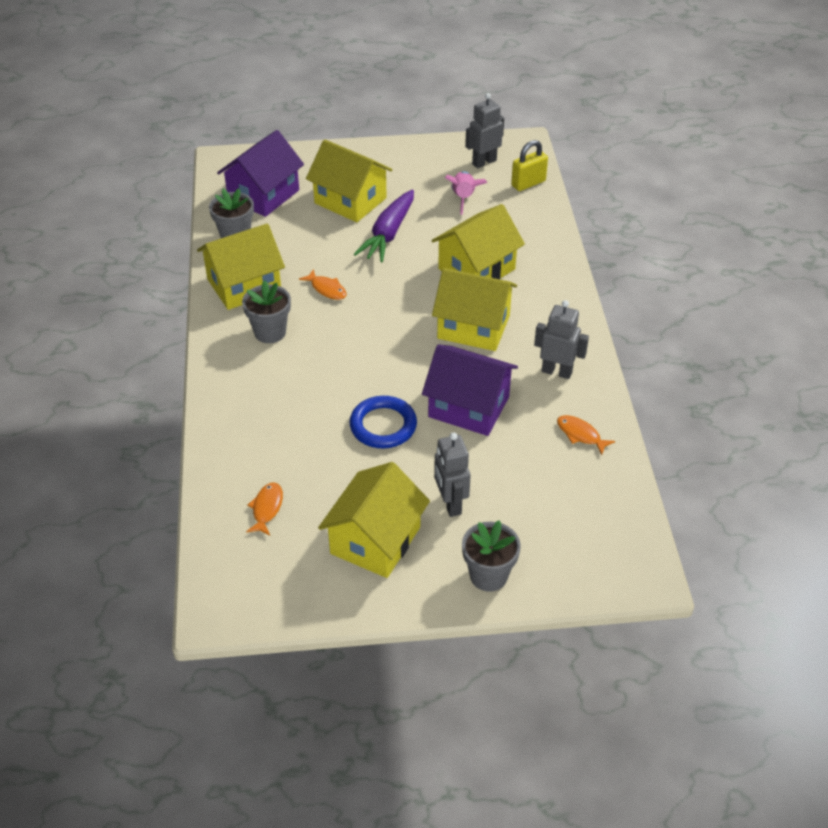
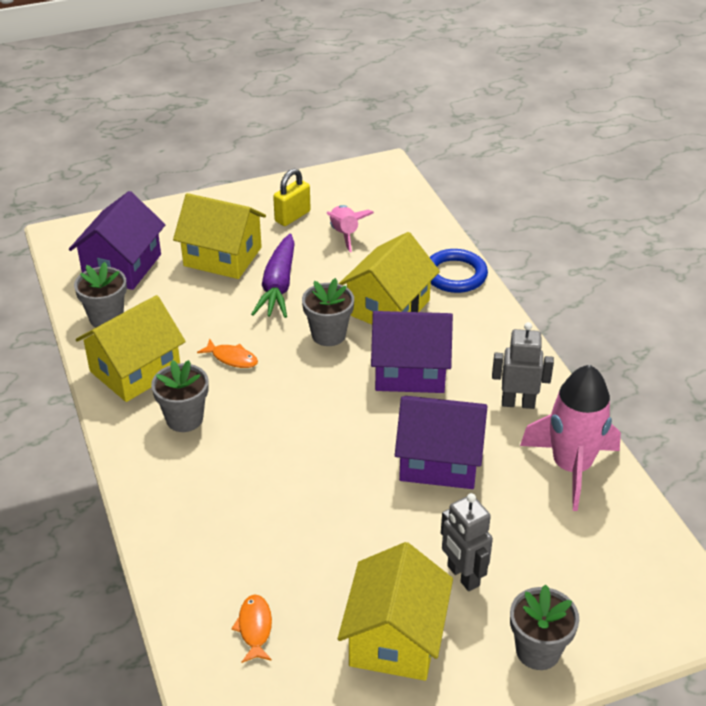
camera: 15 degrees left, 5 degrees down
blue ring [349,396,417,448] -> blue ring moved to [430,249,488,293]
yellow house [432,268,517,351] -> purple house [371,311,453,393]
grey robot [465,93,504,168] -> none
yellow padlock [511,140,548,191] -> yellow padlock moved to [273,169,311,226]
orange fish [557,415,615,455] -> pink rocket [520,365,621,511]
none -> grey flower pot [302,278,354,346]

